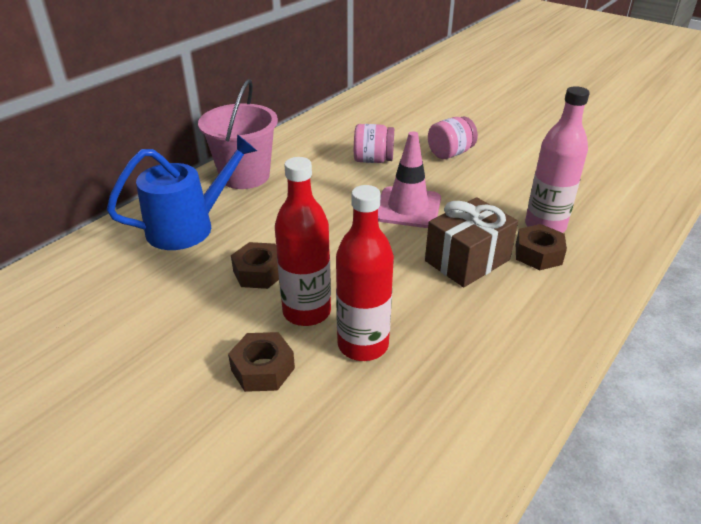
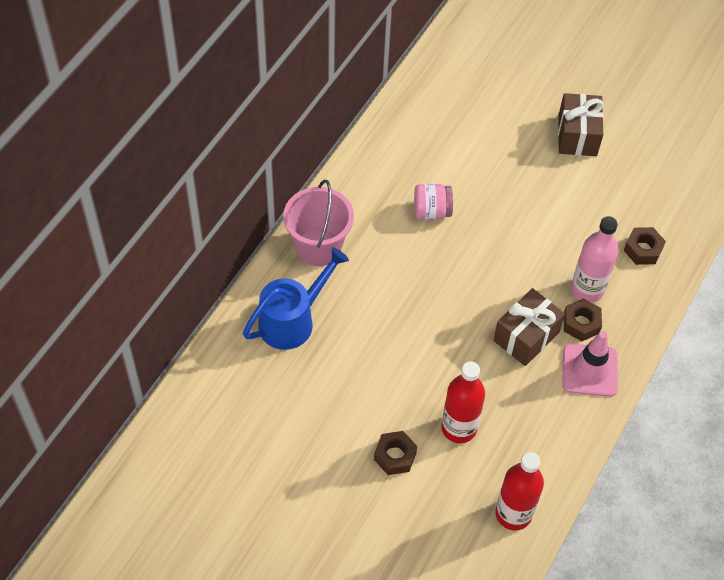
camera: 10 degrees left, 20 degrees up
brown nut [231,242,279,289] -> brown nut moved to [624,227,666,265]
red bottle [275,157,331,326] -> red bottle moved to [495,452,544,530]
pink traffic cone [378,131,441,228] -> pink traffic cone moved to [562,331,618,397]
pink jar [428,116,478,159] -> none
none -> brown gift [558,93,604,156]

